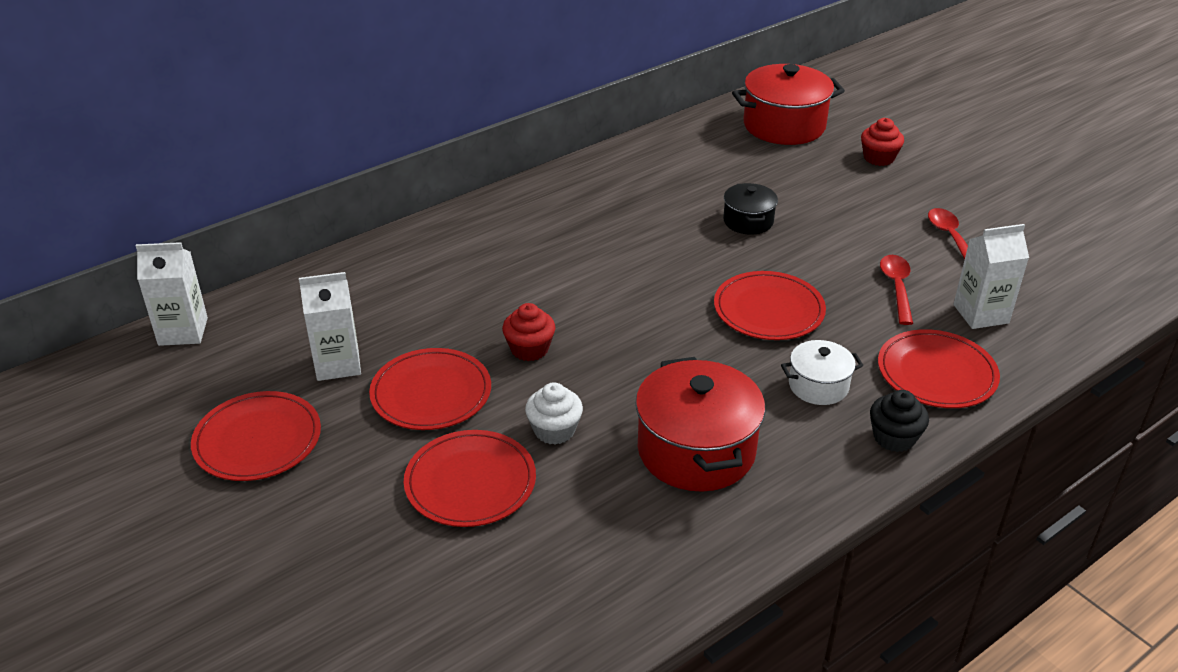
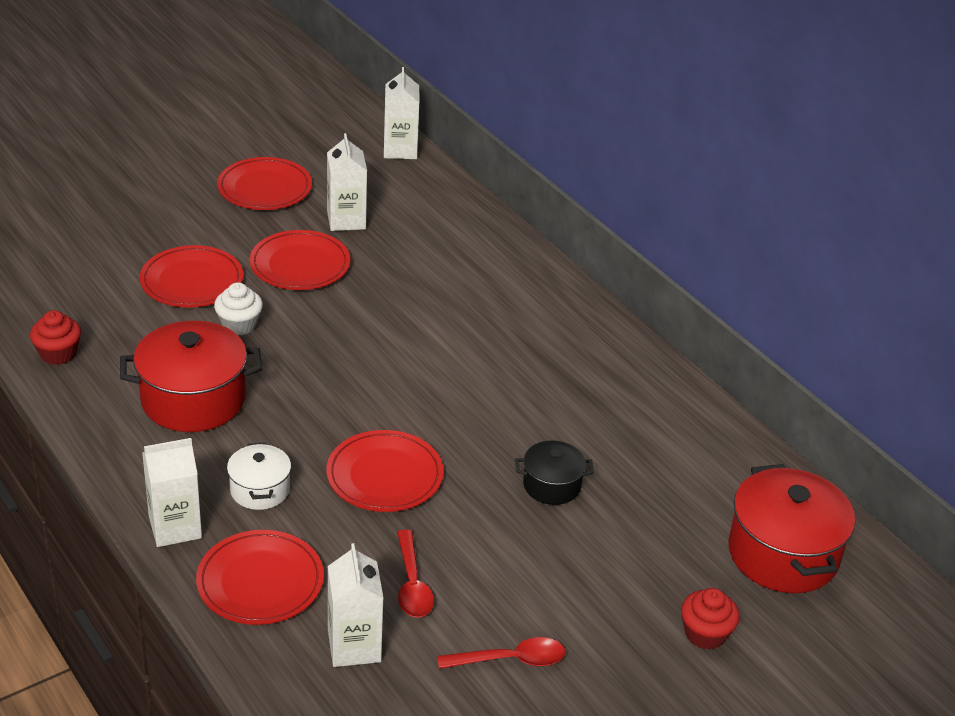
camera: 90 degrees right, 0 degrees up
red cupcake [502,303,555,361] -> red cupcake moved to [30,310,81,365]
black cupcake [870,390,929,452] -> white carton [142,438,202,547]
red spoon [880,255,913,325] -> red spoon turned 75 degrees clockwise [397,530,434,618]

